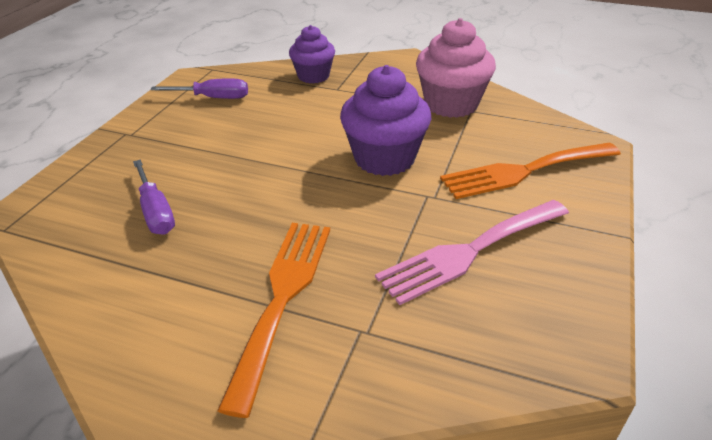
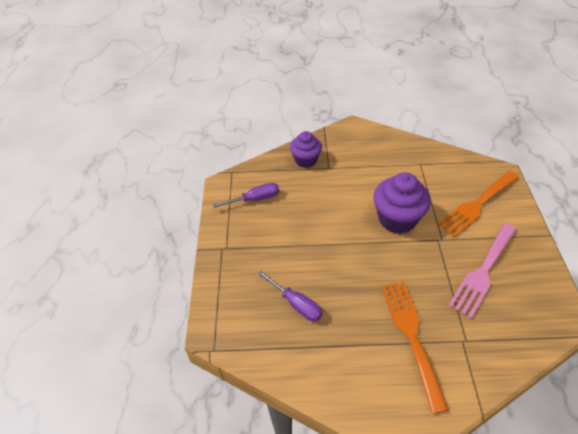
camera: 20 degrees left, 10 degrees up
pink cupcake [416,18,496,118] -> none

